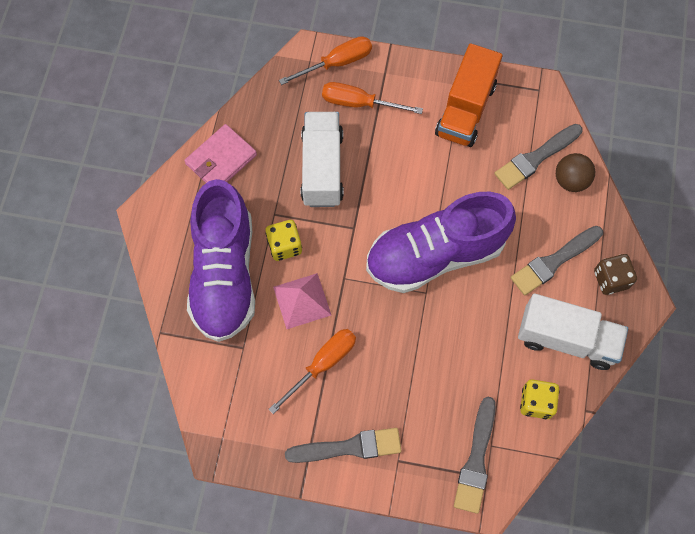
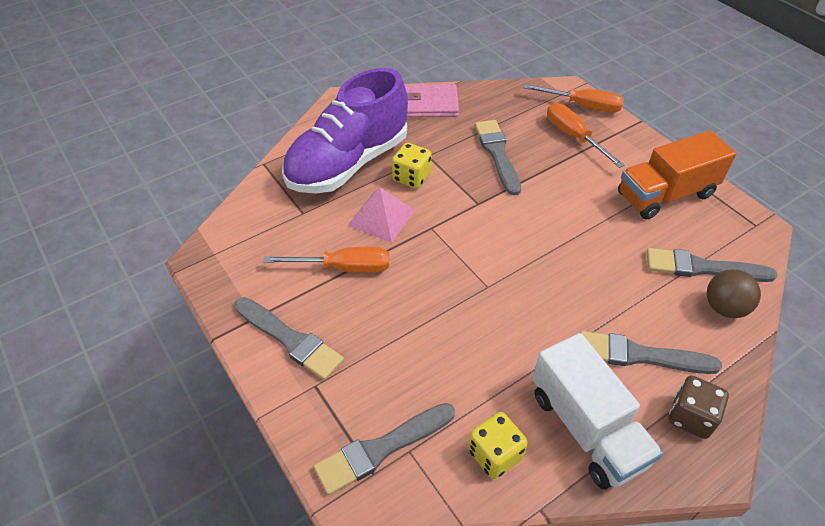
camera: 45 degrees right, 20 degrees down
white truck [301,112,344,207] -> grey brush [475,120,521,195]
purple shoe [366,192,516,293] -> none

